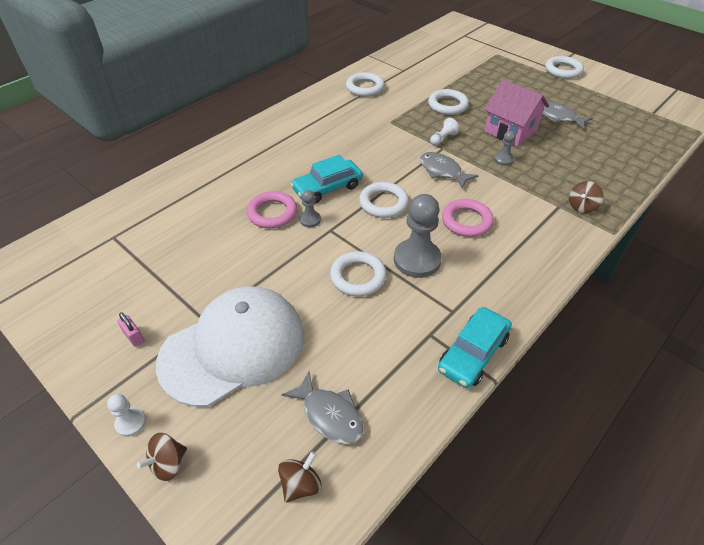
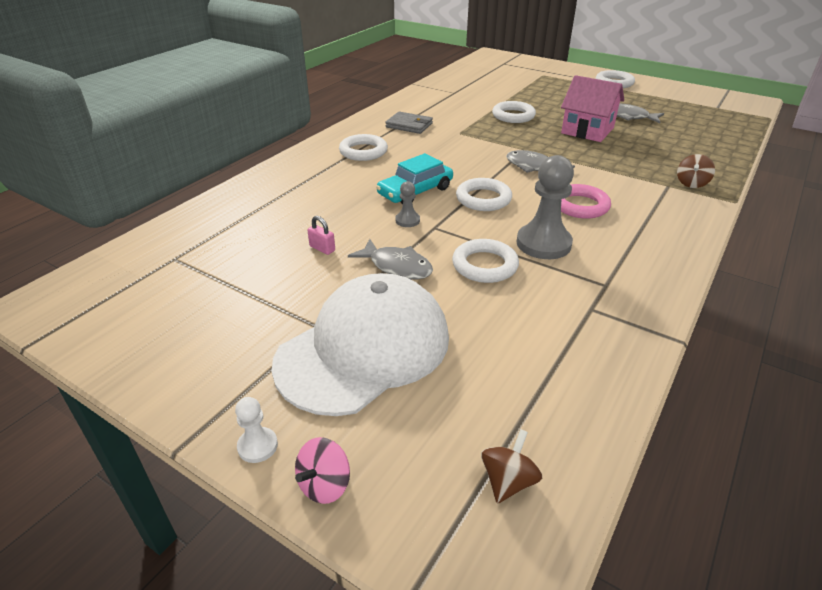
camera: 10 degrees left, 10 degrees down
pink padlock [117,312,144,347] -> pink padlock moved to [307,216,335,255]
brown spinning top [137,433,187,481] -> pink spinning top [295,437,350,504]
pink ring [246,191,297,228] -> none
grey fish [281,371,364,444] -> grey fish moved to [348,239,433,280]
white ring [346,72,385,97] -> white ring moved to [339,134,388,161]
white pawn [430,118,460,146] -> none
turquoise car [438,307,512,388] -> none
grey pawn [494,131,516,166] -> none
none -> grey wallet [385,112,433,134]

